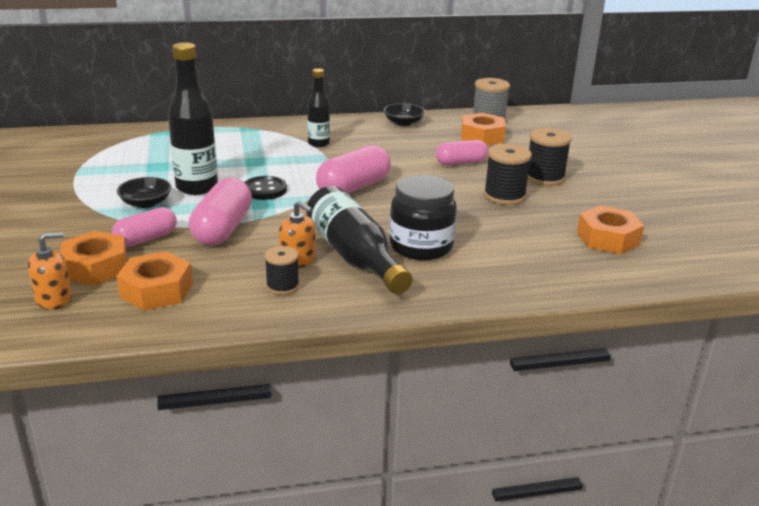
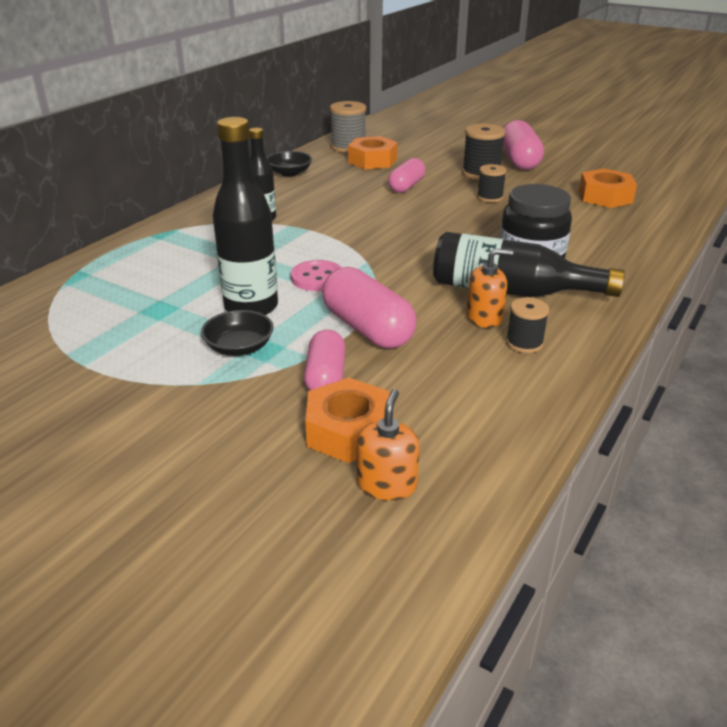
camera: 45 degrees left, 5 degrees up
orange nut [116,251,193,310] -> none
black button [244,176,287,200] -> pink button [291,260,342,291]
pink capsule [316,145,391,194] -> pink capsule moved to [503,120,544,170]
black spool [484,144,532,205] -> black spool [477,164,506,202], size x0.63

